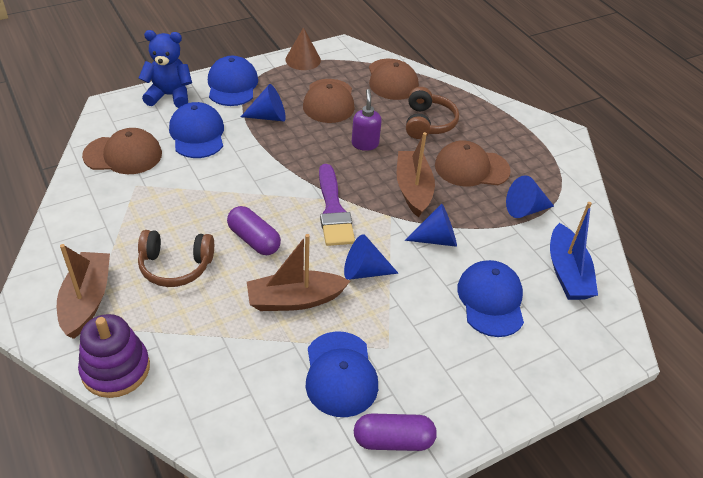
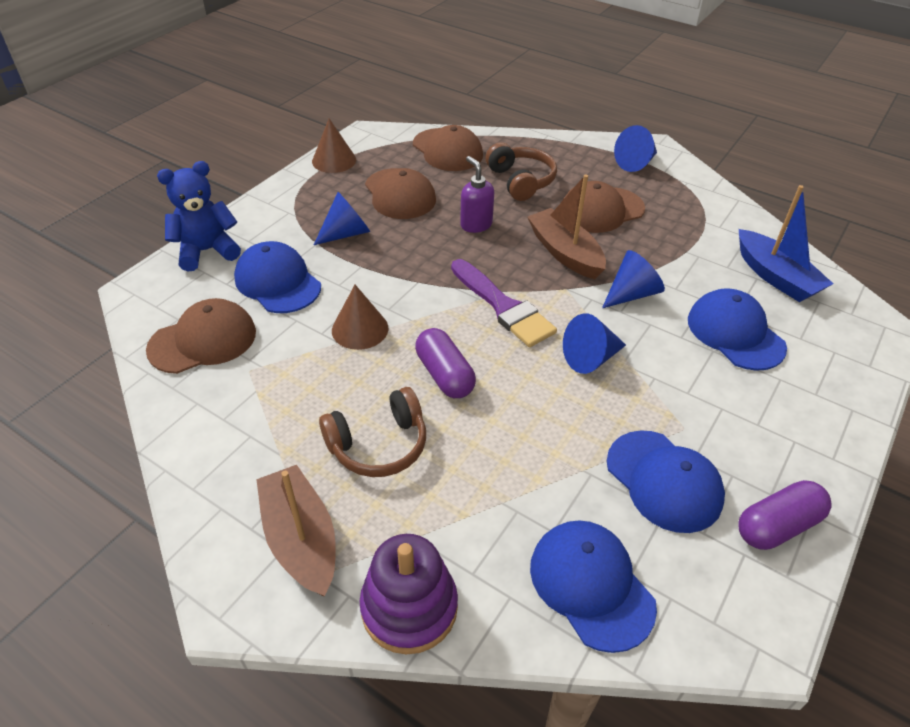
camera: 25 degrees left, 0 degrees up
blue cap [208,56,258,106] -> blue cap moved to [530,520,657,653]
purple capsule [227,206,281,255] -> purple capsule turned 45 degrees clockwise [415,328,476,398]
brown boat [247,234,350,311] -> none
blue cone [506,175,554,218] -> blue cone moved to [614,125,657,172]
none -> brown cone [332,285,388,350]

